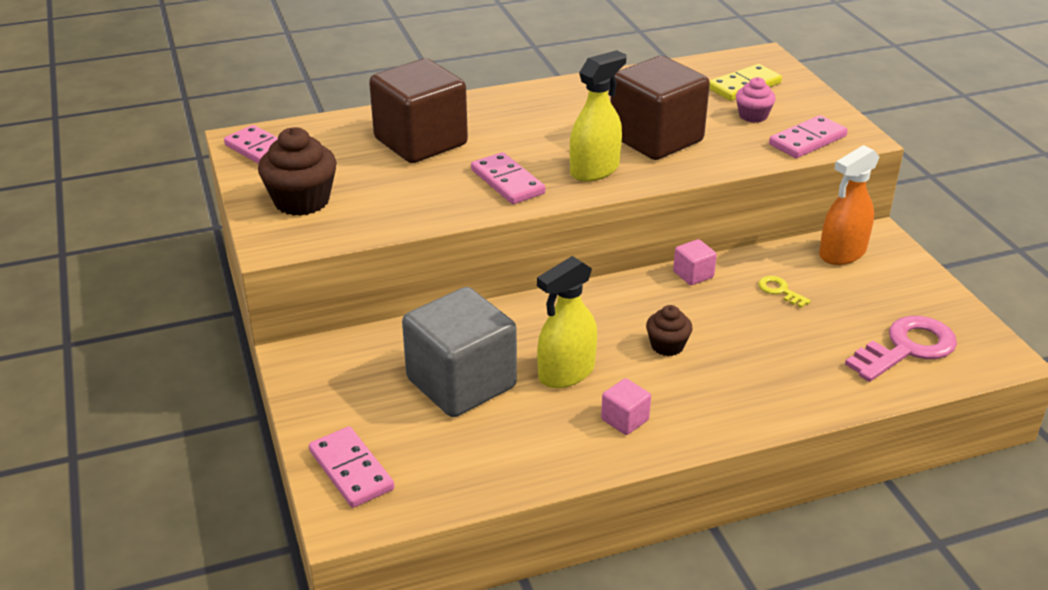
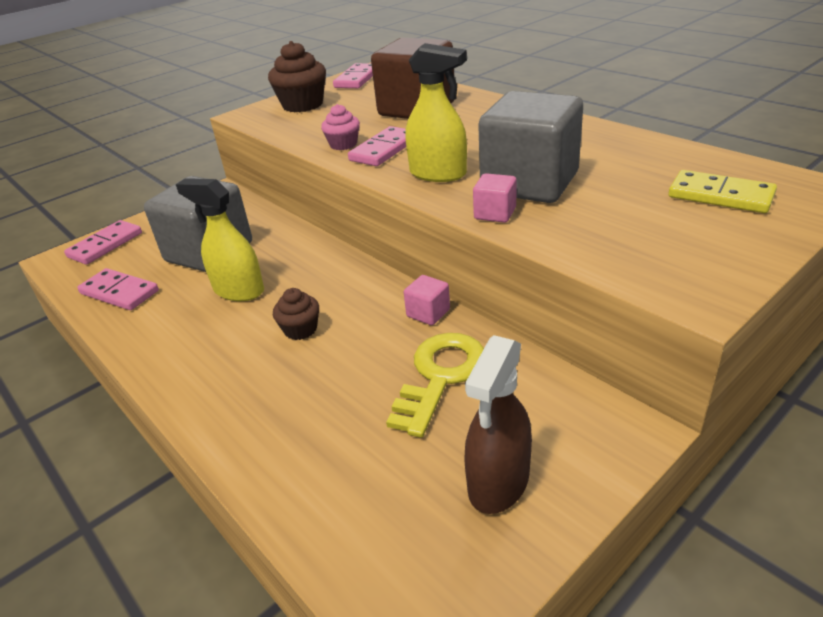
camera: 70 degrees right, 0 degrees up
pink cube [601,378,651,435] -> pink cube moved to [473,173,517,223]
brown cube [610,56,710,160] -> grey cube [478,91,583,203]
pink cupcake [736,77,776,123] -> pink cupcake moved to [321,104,360,150]
yellow key [758,276,811,308] -> yellow key [386,333,484,438], size x2.11
pink domino [769,115,848,158] -> pink domino moved to [77,268,159,310]
orange spray bottle [819,145,879,265] -> none
pink key [845,316,957,382] -> none
none -> brown spray bottle [464,335,532,514]

